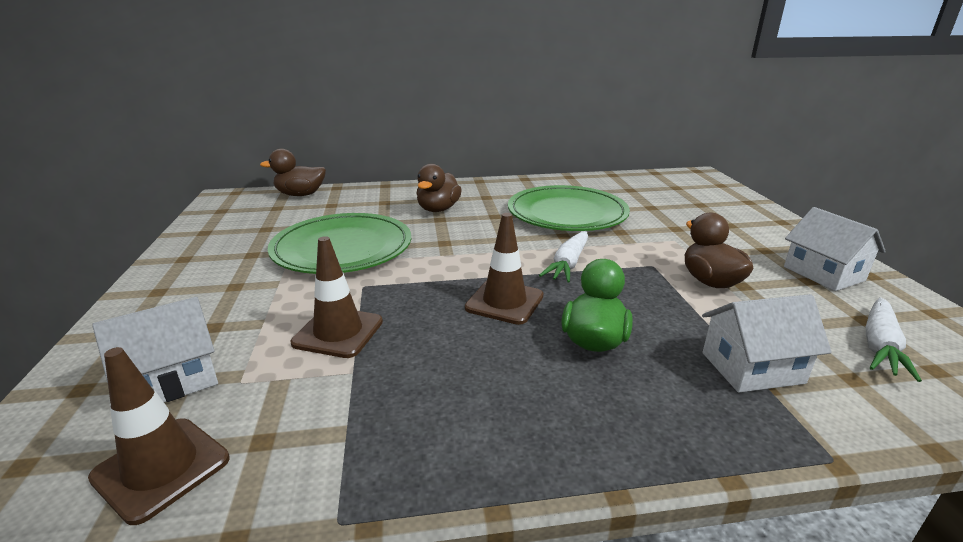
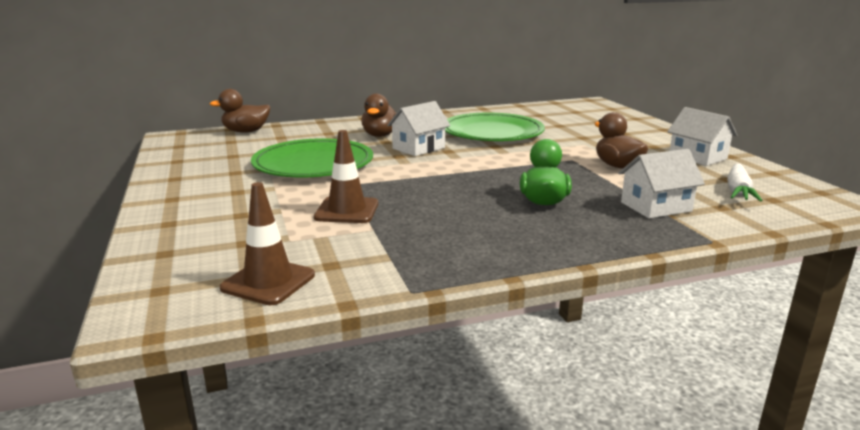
camera: 10 degrees left, 5 degrees down
white house [92,297,218,402] -> white house moved to [387,101,450,156]
brown traffic cone [465,213,543,325] -> none
white carrot [539,231,588,283] -> none

